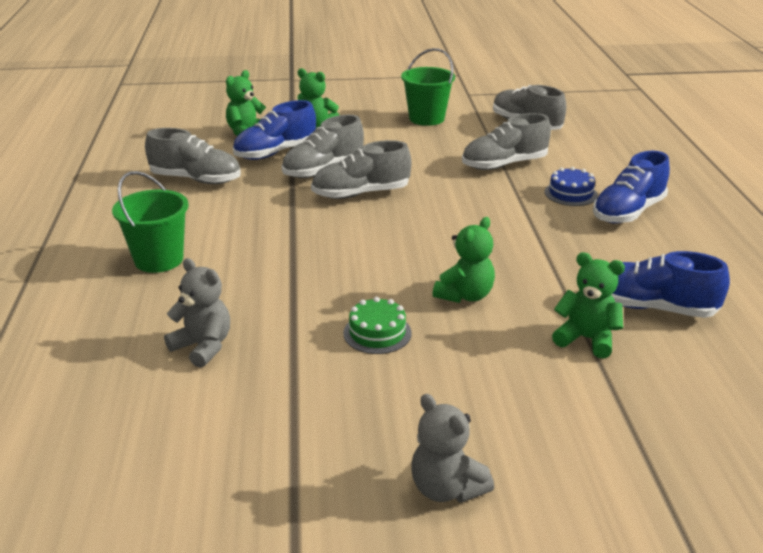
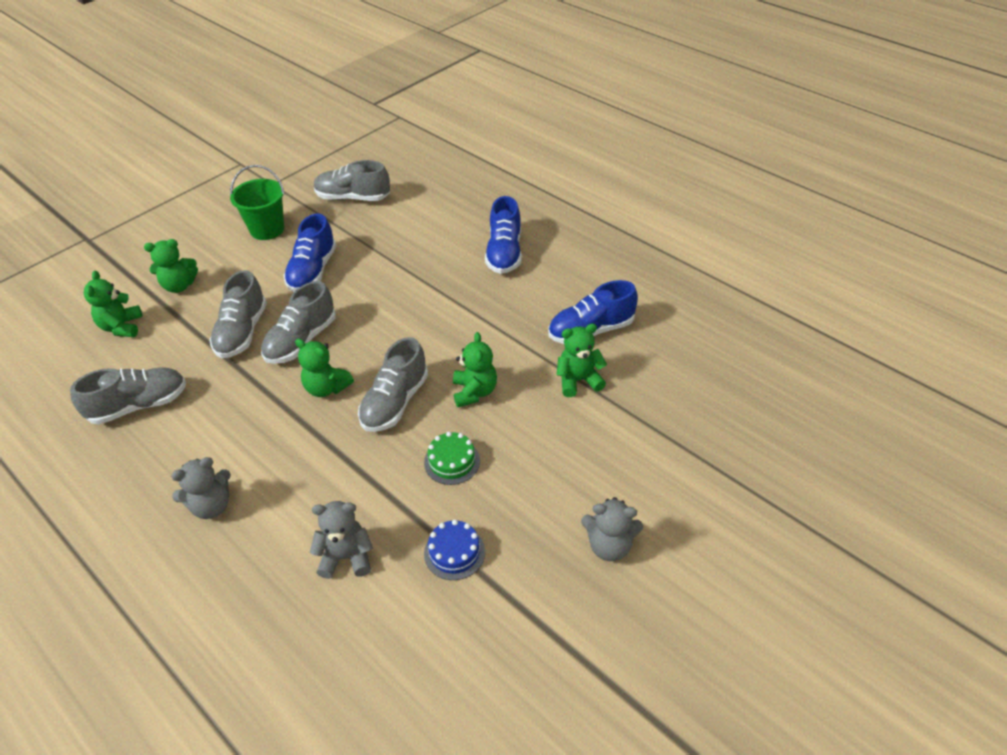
camera: 40 degrees left, 15 degrees up
green bucket [112,171,189,273] -> grey teddy bear [171,457,231,519]
blue shoe [233,100,316,160] -> blue shoe moved to [283,214,336,292]
grey shoe [462,113,551,170] -> grey shoe moved to [358,337,428,432]
blue cake [545,167,598,206] -> blue cake moved to [424,520,485,580]
none -> green teddy bear [295,339,354,397]

